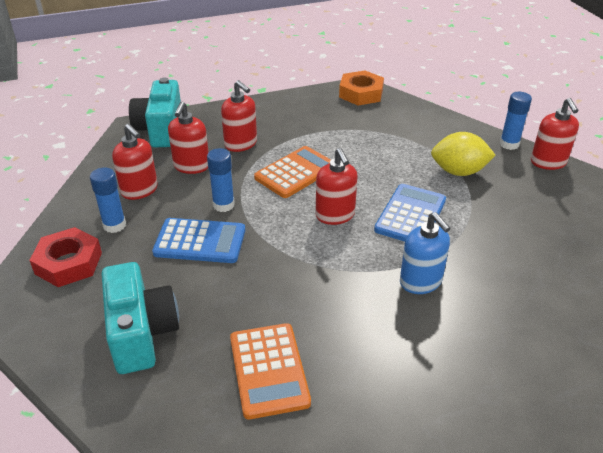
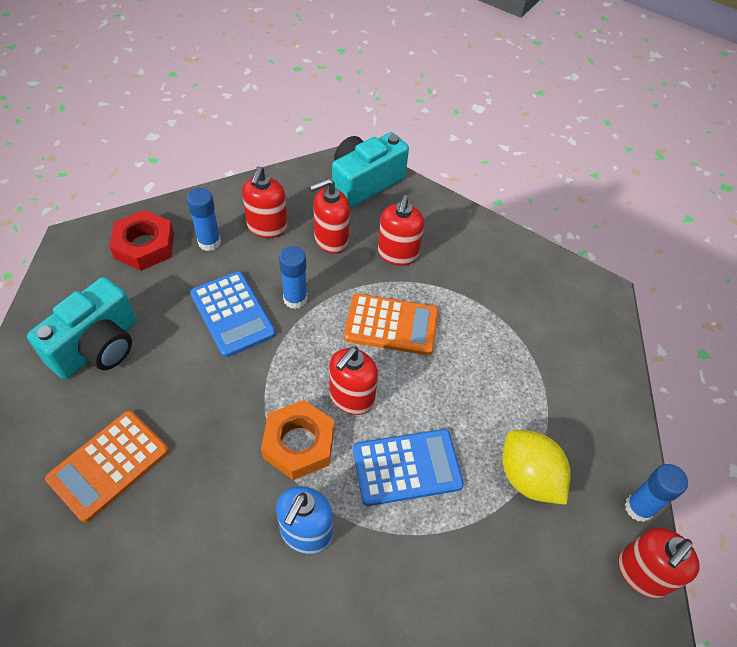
camera: 50 degrees right, 15 degrees up
orange nut [339,70,384,106] -> orange nut moved to [261,400,334,480]

